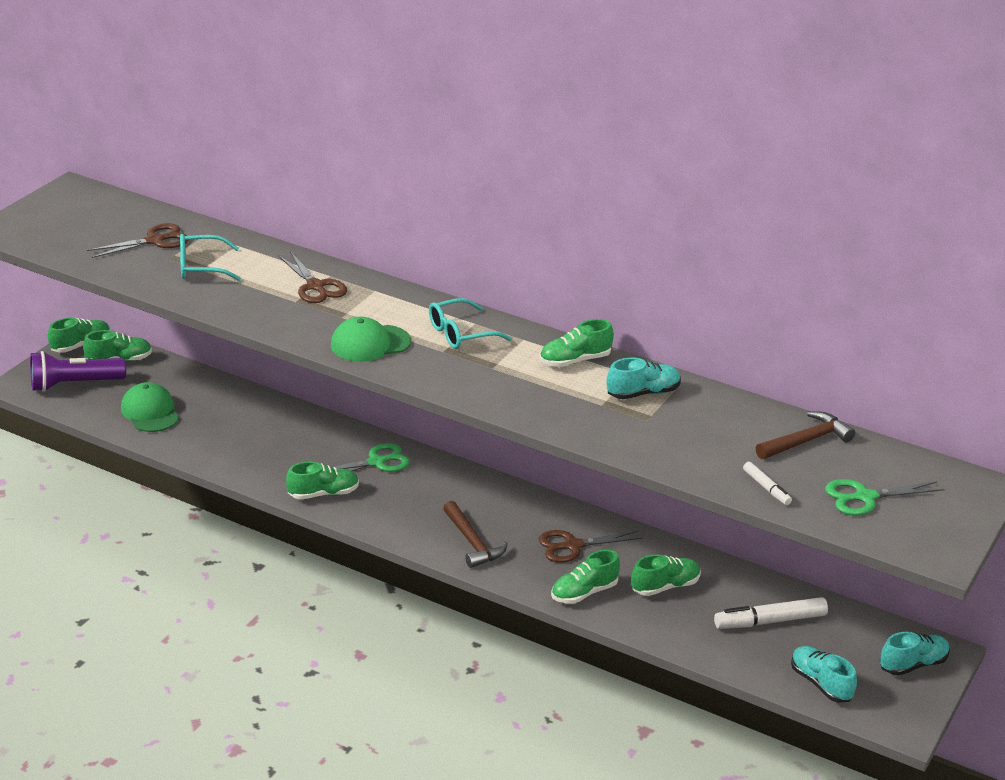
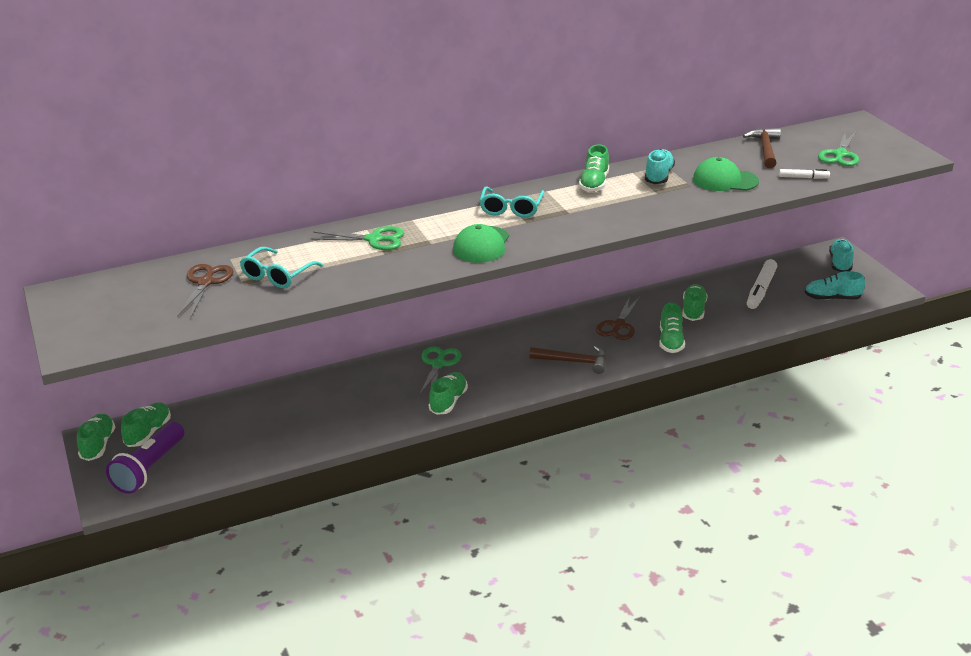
camera: 50 degrees left, 0 degrees up
green cap [121,382,179,432] -> green cap moved to [693,157,759,191]
brown scissors [278,251,347,303] -> green scissors [311,226,405,250]

